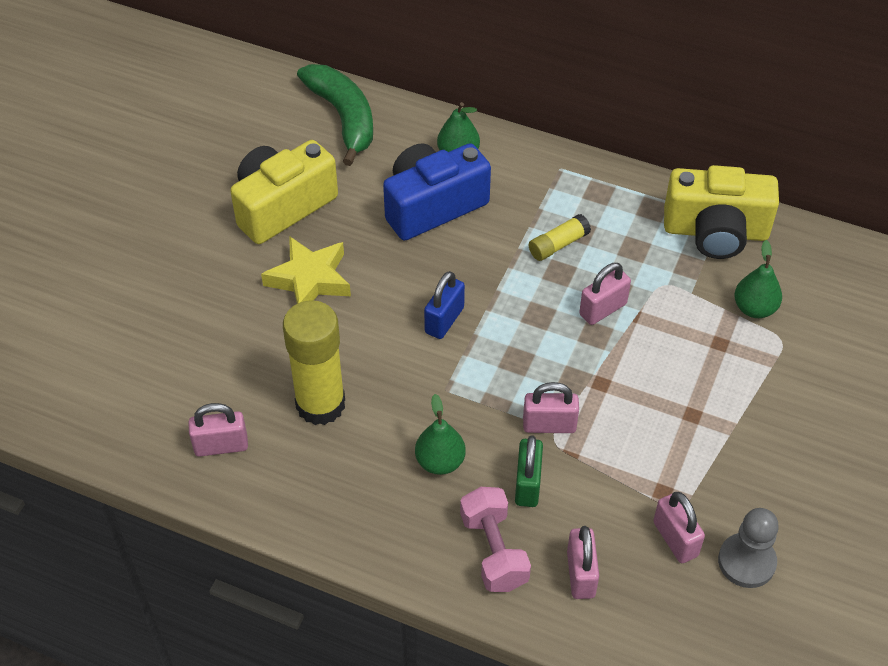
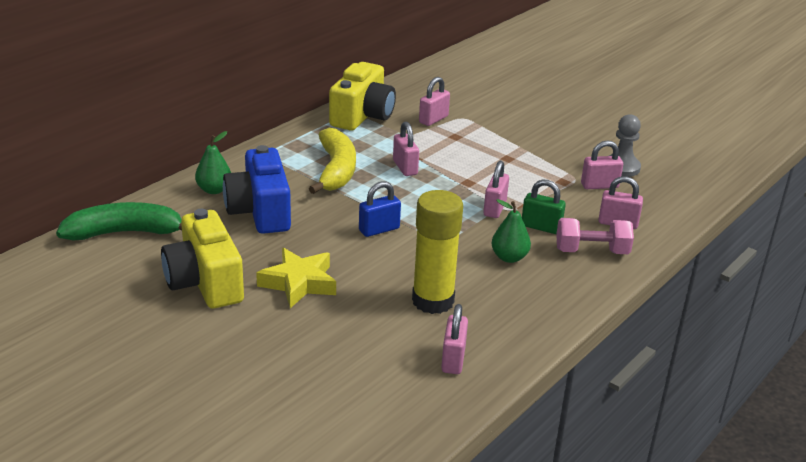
camera: 75 degrees left, 20 degrees down
blue padlock [424,271,465,339] -> blue padlock turned 75 degrees counterclockwise [359,181,401,237]
yellow glue stick [529,214,591,261] -> yellow banana [309,128,356,194]
green pear [734,240,782,318] -> pink padlock [419,77,450,126]

